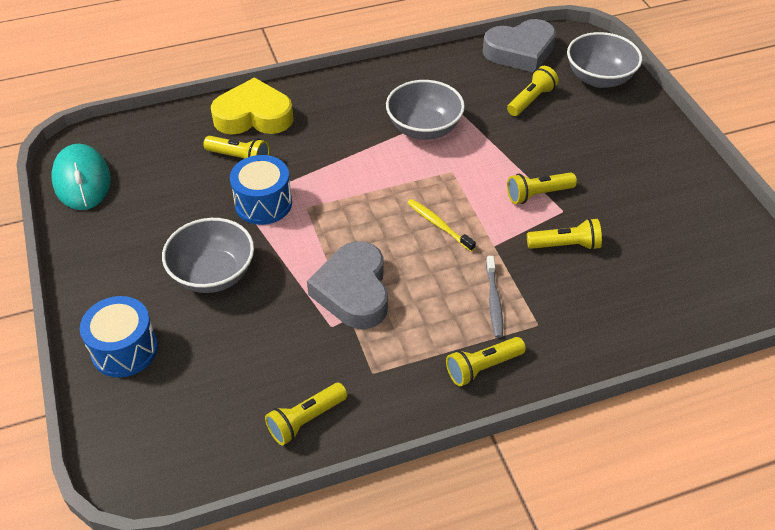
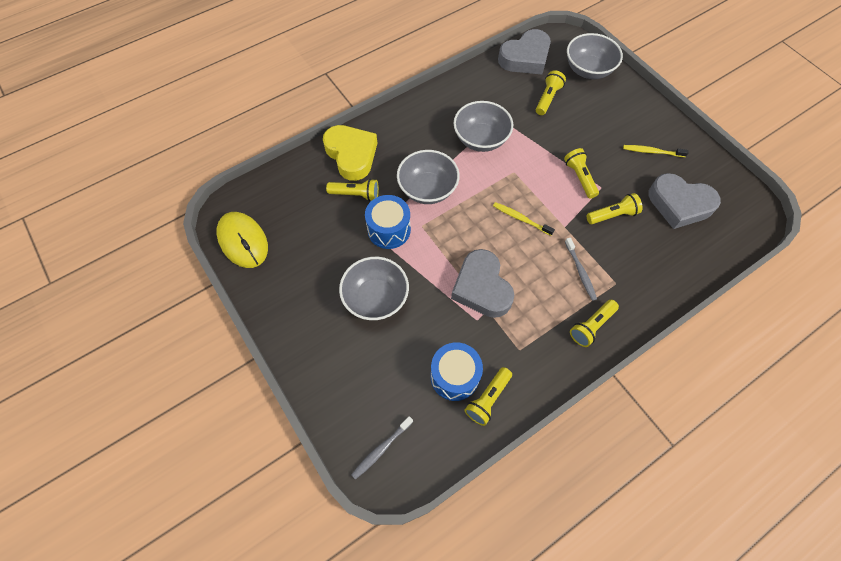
camera: 15 degrees left, 15 degrees up
turquoise mouse [51,144,111,210] -> yellow mouse [217,212,268,268]
blue drum [80,296,158,377] -> blue drum moved to [430,342,483,401]
yellow heart [211,77,294,135] -> yellow heart turned 75 degrees clockwise [323,125,377,181]
yellow flashlight [507,172,577,204] -> yellow flashlight turned 105 degrees clockwise [564,148,599,199]
none -> grey toothbrush [351,416,413,480]
none -> grey bowl [397,150,460,204]
none -> yellow toothbrush [623,145,688,157]
none -> grey heart [648,173,721,229]

